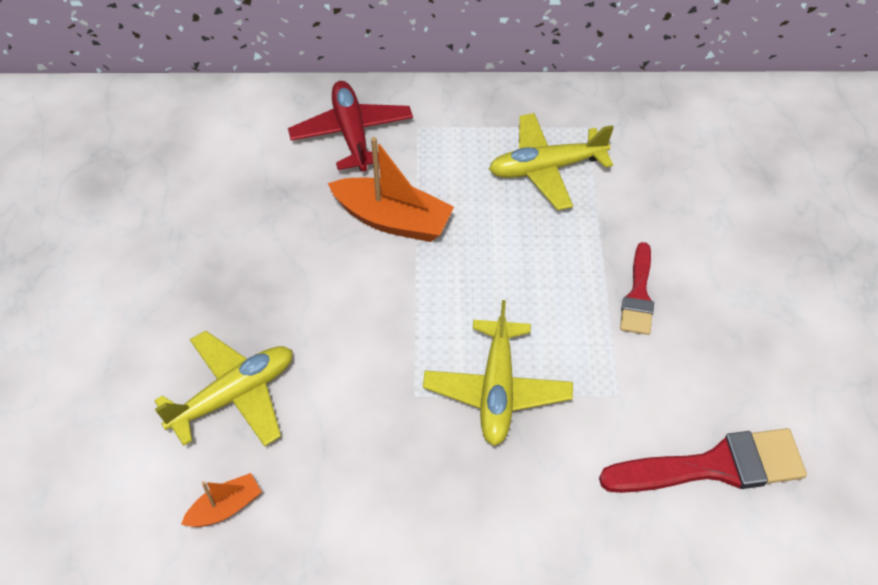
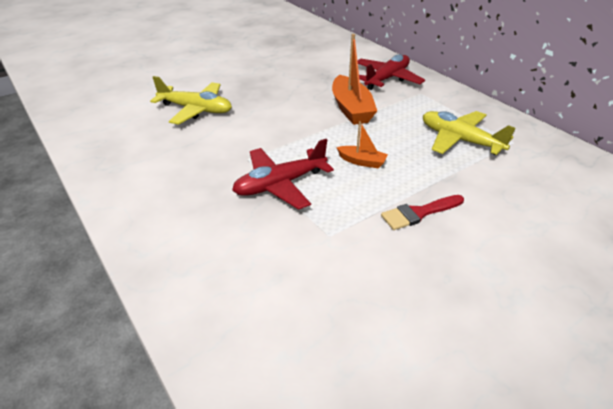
camera: 55 degrees right, 15 degrees down
orange boat [181,473,262,527] -> orange boat moved to [336,121,388,169]
yellow plane [423,300,573,446] -> red plane [232,139,334,210]
red brush [599,428,807,493] -> none

